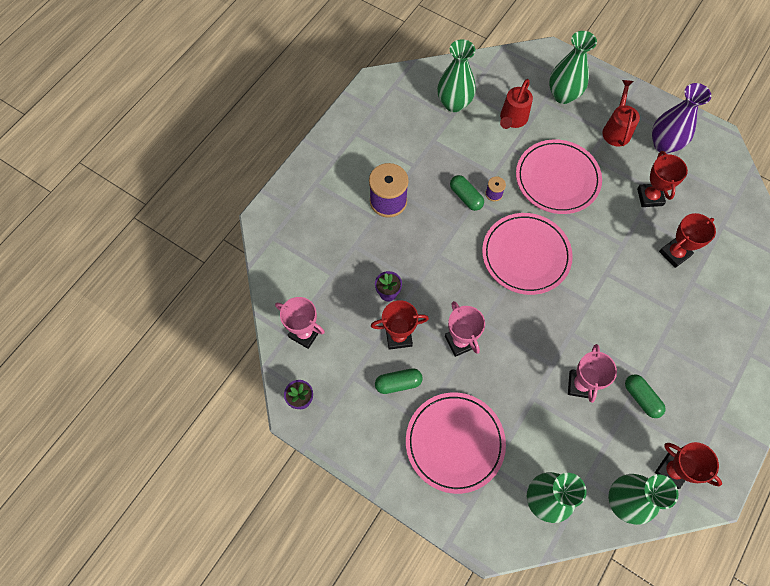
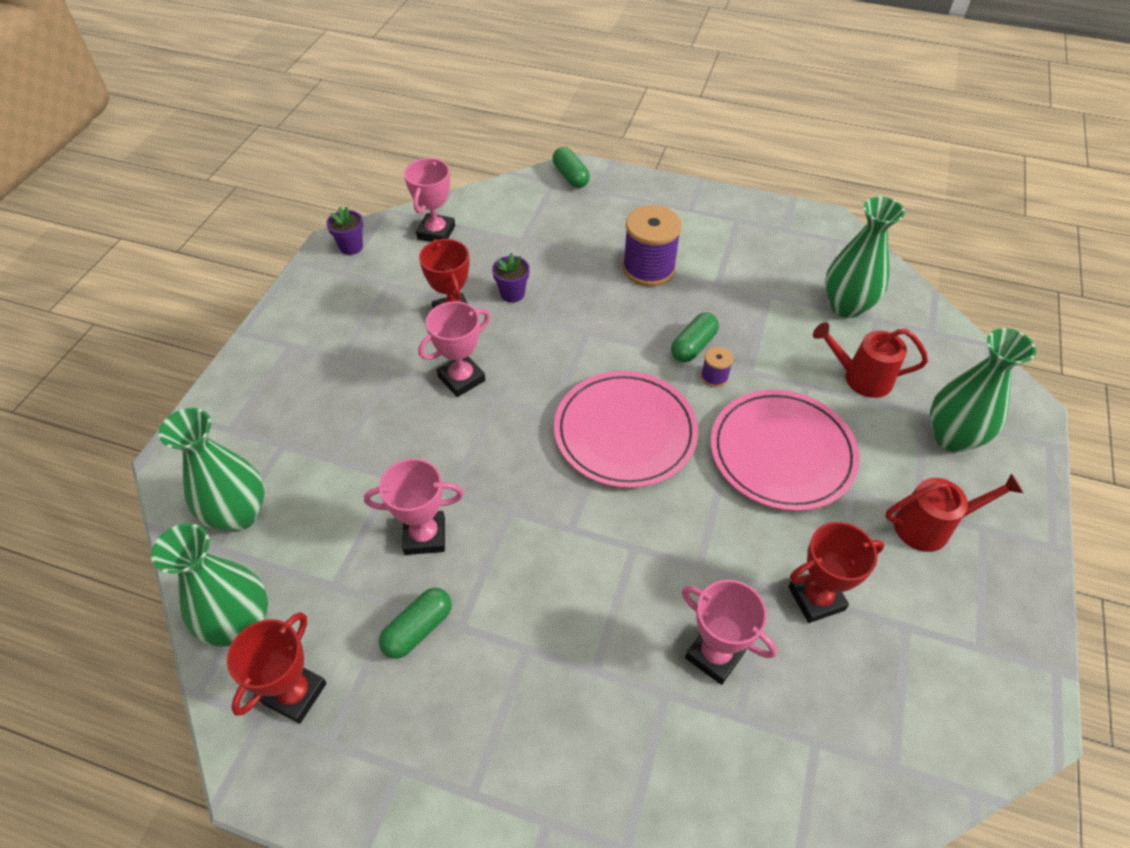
camera: 75 degrees right, 15 degrees down
green capsule [375,368,423,394] -> green capsule moved to [552,147,590,188]
pink plate [406,393,506,494] -> none
purple vase [652,83,711,154] -> none
red trophy [659,213,716,268] -> pink trophy [682,580,777,685]

